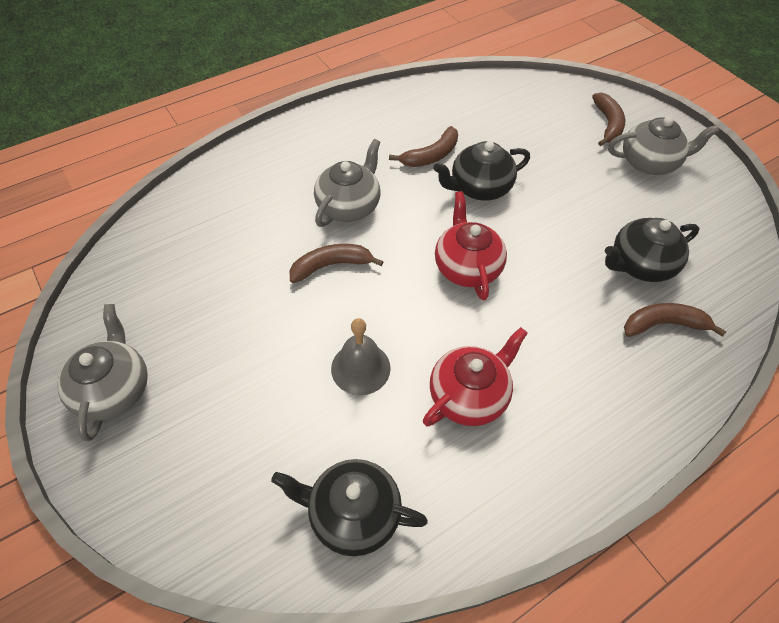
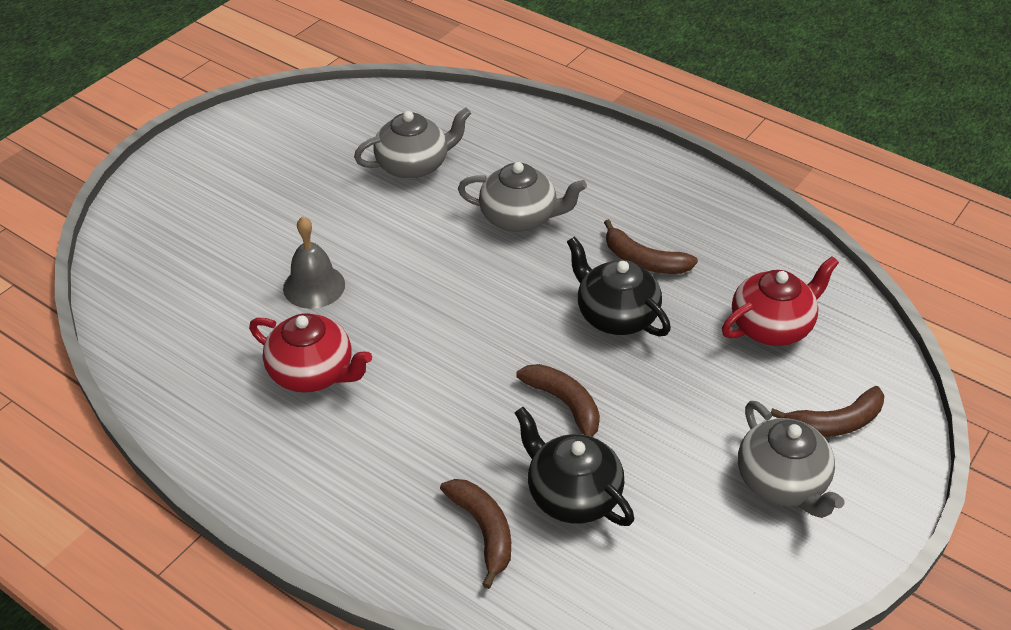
camera: 70 degrees right, 10 degrees down
grey teapot [57,304,148,441] -> grey teapot moved to [354,108,471,179]
black teapot [271,459,428,556] -> none
brown banana [290,244,384,283] -> brown banana moved to [517,364,600,437]
red teapot [435,191,507,301] -> red teapot moved to [722,256,839,346]

